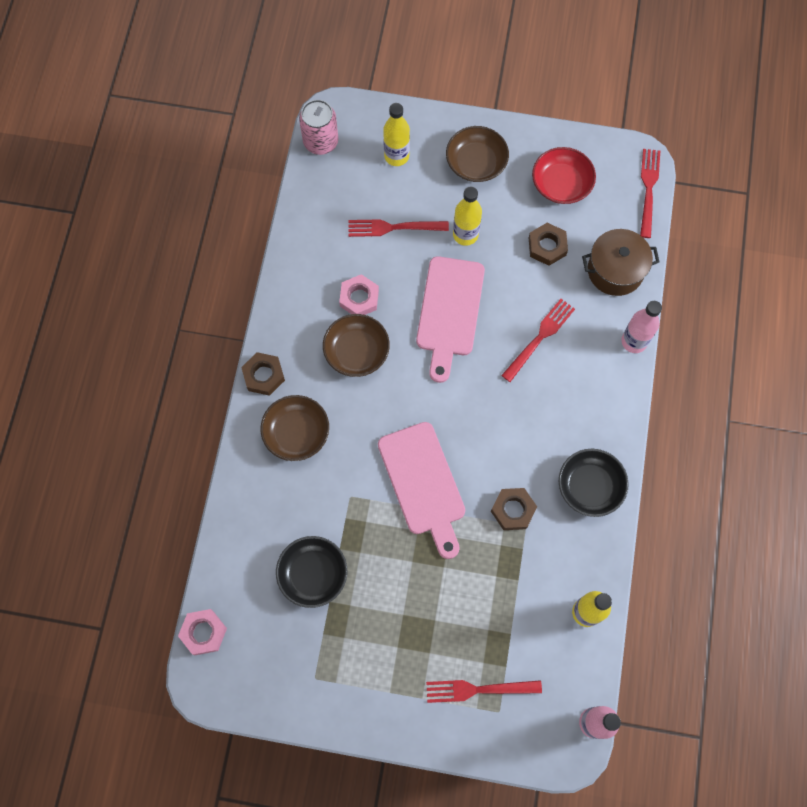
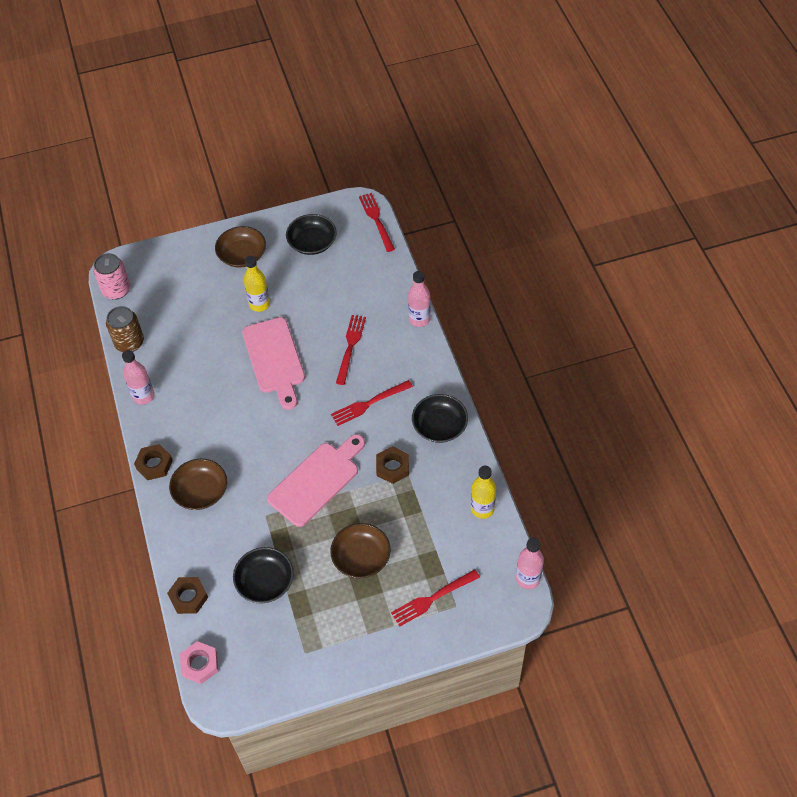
camera: 25 degrees left, 15 degrees down
brown bowl [323,314,390,377] -> brown bowl moved to [330,523,391,578]
pink nut [339,274,379,315] -> none
red fork [348,219,449,237] -> red fork moved to [331,380,413,426]
pink cutting board [378,422,465,559] -> pink cutting board turned 90 degrees counterclockwise [267,434,365,527]
yellow bottle [383,103,410,166] -> none
brown nut [529,223,568,266] -> brown nut moved to [167,577,208,614]
red bowl [532,147,596,204] -> black bowl [286,214,337,255]
brown pot [582,229,660,296] -> none
none -> brown can [106,306,144,352]
none -> pink bottle [122,350,155,405]

